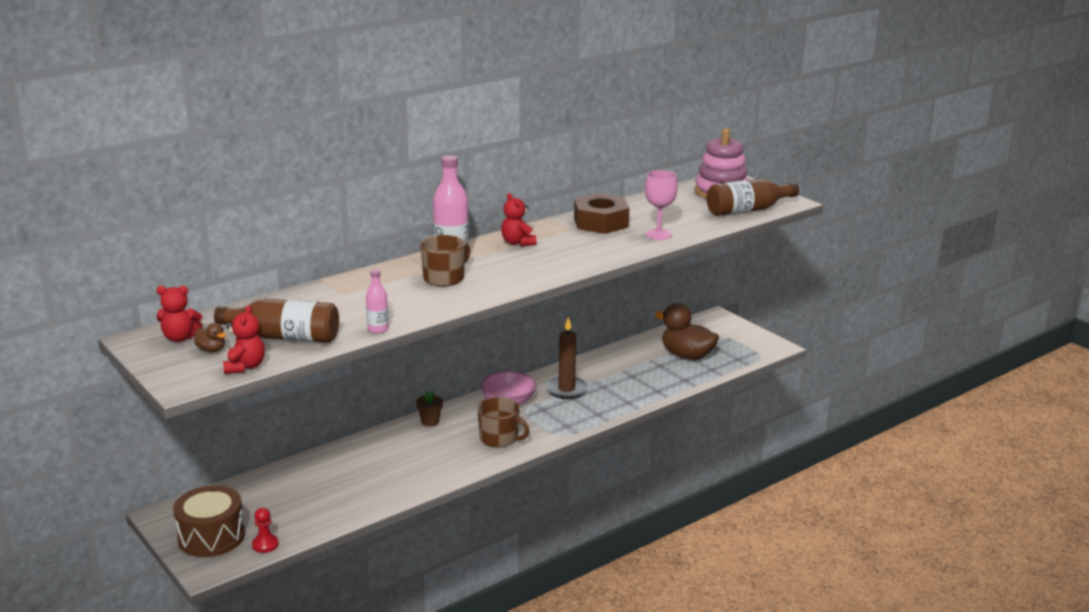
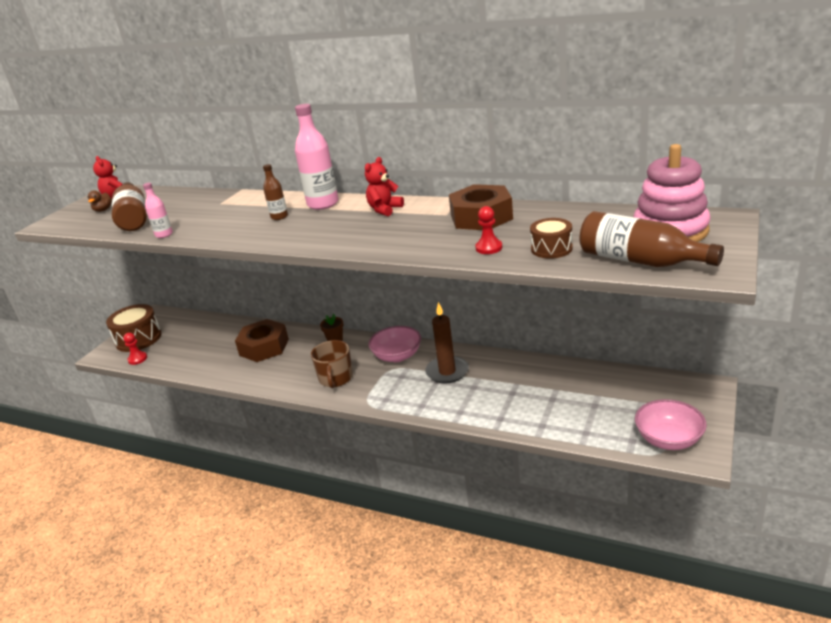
camera: 65 degrees right, 5 degrees up
red teddy bear [223,305,265,374] -> none
brown mug [420,235,470,287] -> brown bottle [263,164,288,220]
pink goblet [645,170,678,240] -> red pawn [475,206,502,254]
brown duck [655,303,719,360] -> none
none -> brown nut [235,319,289,362]
none -> brown drum [530,218,573,259]
none -> pink bowl [635,399,707,450]

